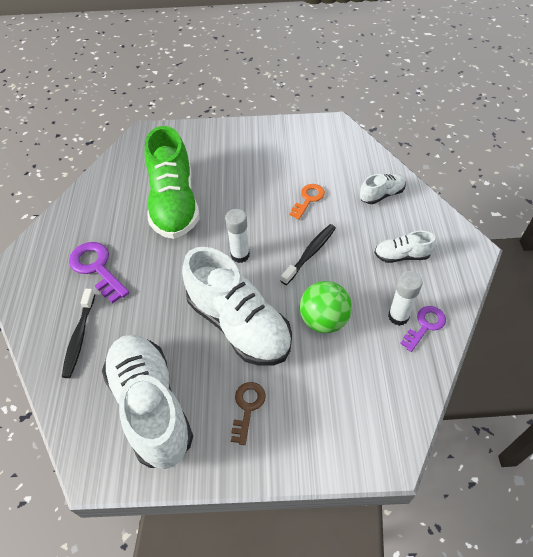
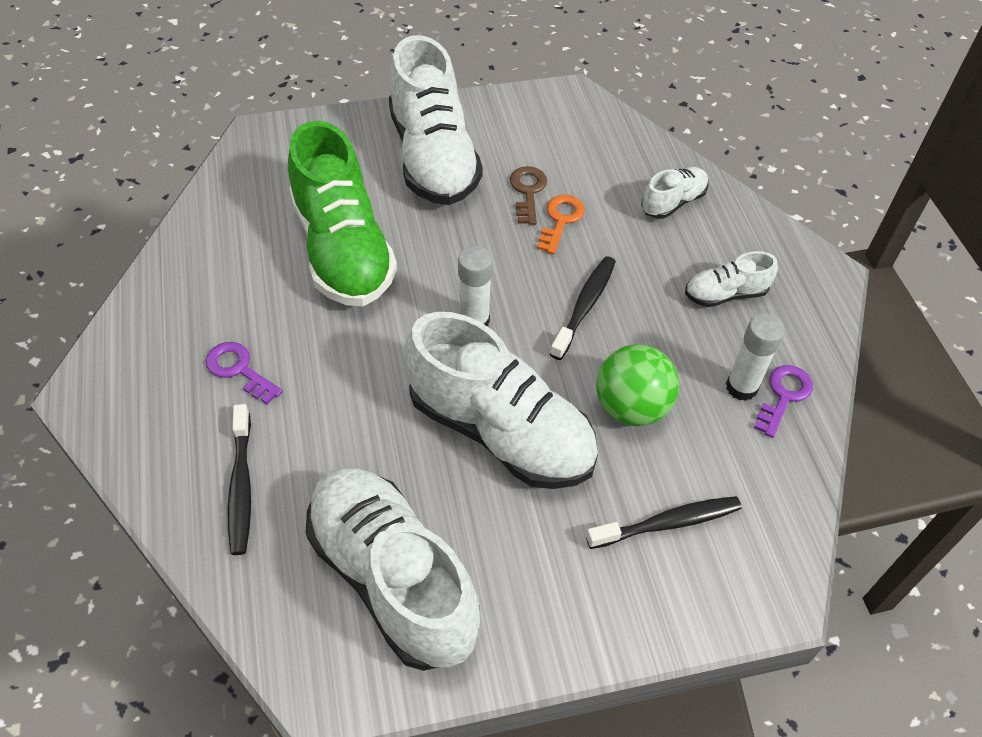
camera: 15 degrees left, 0 degrees up
purple key [69,242,129,304] -> purple key [206,342,283,404], size x0.65
brown key [231,382,266,445] -> brown key moved to [510,166,547,225]
none -> white shoe [389,35,483,205]
none -> black toothbrush [586,496,742,549]

